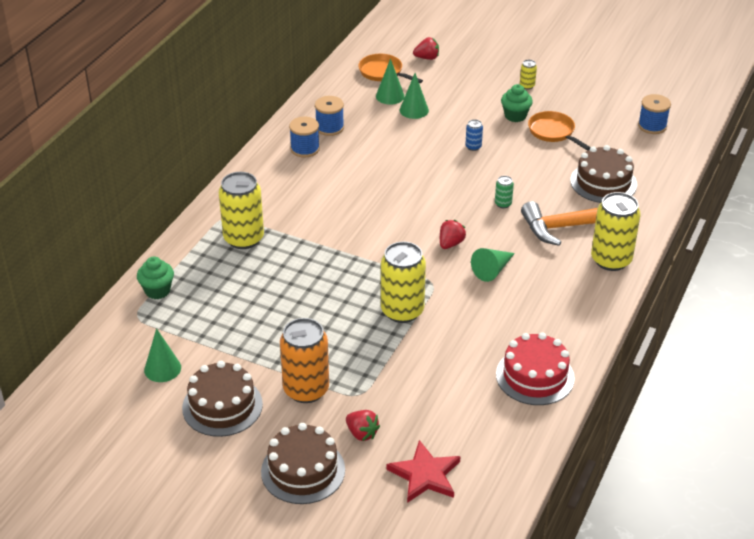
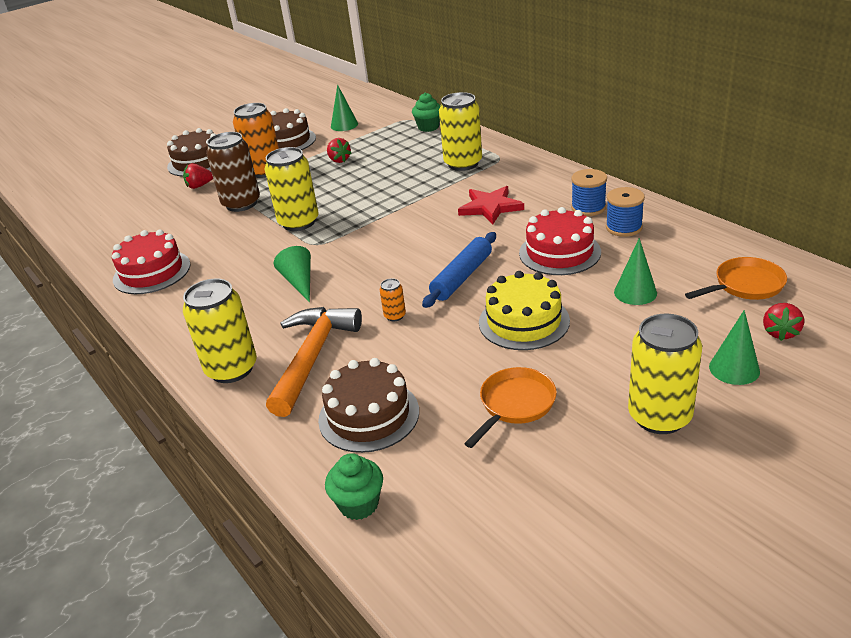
camera: 120 degrees right, 5 degrees down
green cone [376,59,405,105] -> green cone moved to [709,310,760,385]
red star [386,440,461,503] -> red star moved to [458,186,524,225]
red strawberry [440,220,466,249] -> red strawberry moved to [327,138,351,163]
blue can [465,119,483,151] -> yellow cake [479,271,570,350]
green can [495,176,514,208] -> orange can [380,278,406,321]
green cupcake [501,84,533,122] -> green cupcake moved to [325,453,383,520]
yellow can [520,60,537,90] -> yellow can [628,314,702,434], size x2.28
orange pan [528,111,591,151] -> orange pan turned 45 degrees counterclockwise [464,367,557,448]
blue spool [638,94,671,134] -> none
none -> brown can [206,132,260,212]
none -> blue rolling pin [422,232,496,308]
none -> red cake [519,207,601,275]

